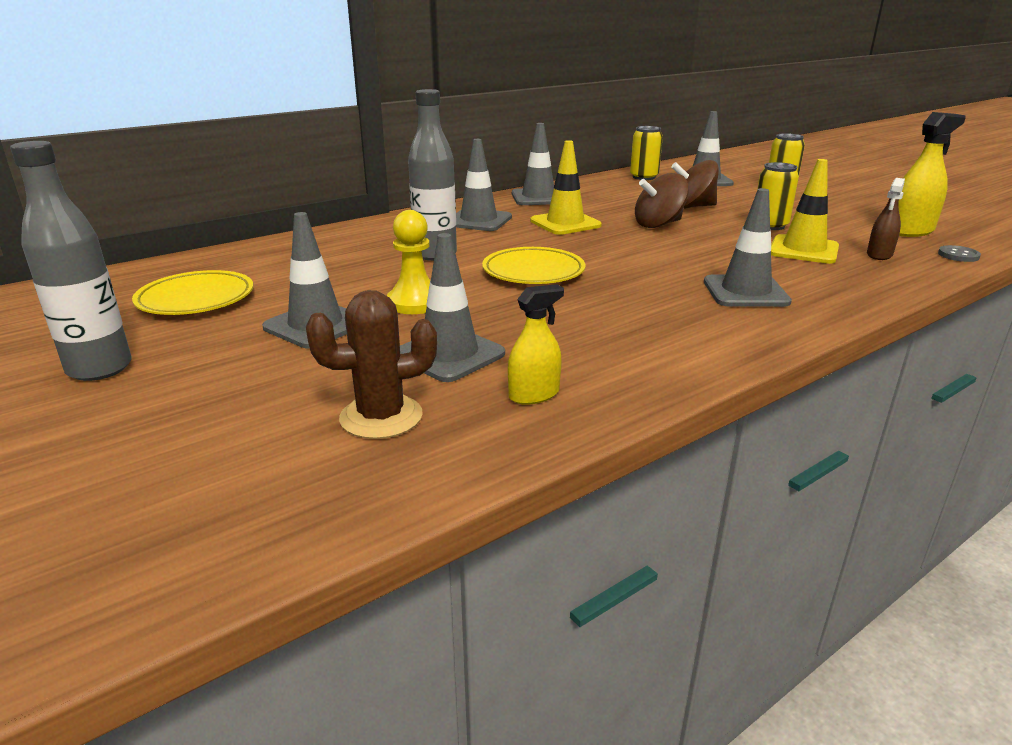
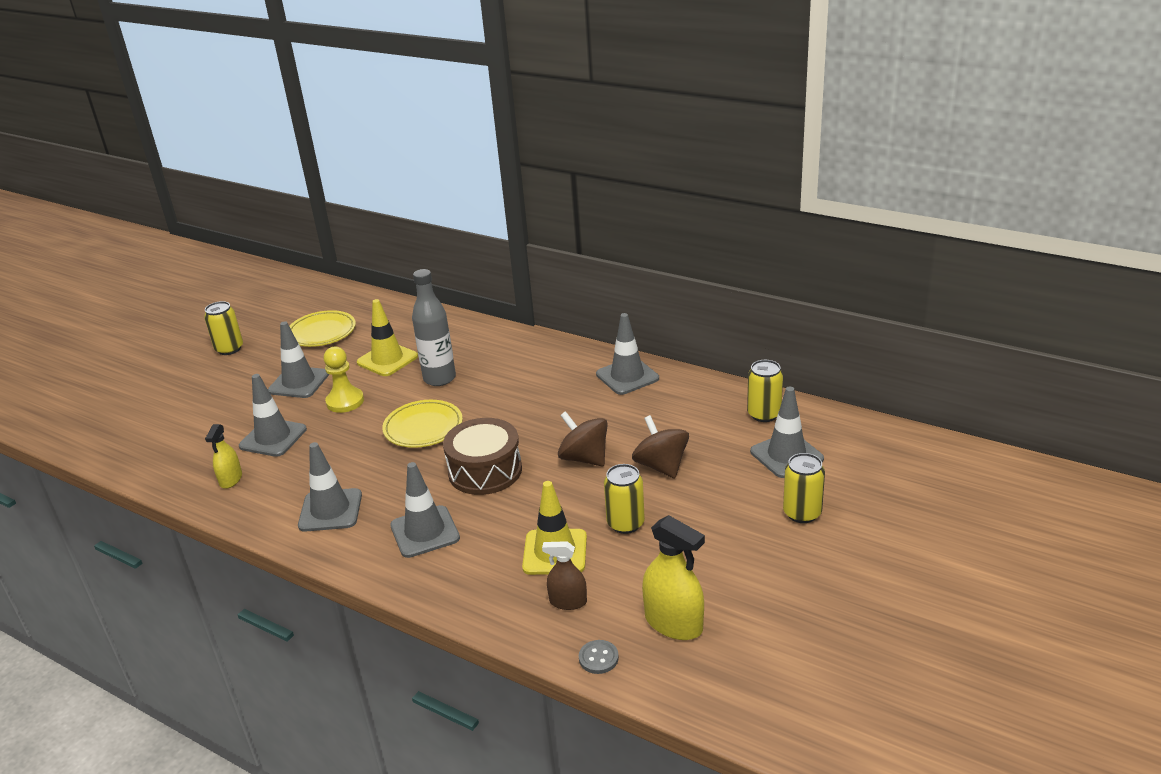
camera: 70 degrees right, 5 degrees up
grey bottle [10,141,132,381] -> yellow can [204,301,243,355]
brown cactus [306,290,437,439] -> none
grey traffic cone [456,139,512,231] -> grey traffic cone moved to [298,442,362,532]
yellow spray bottle [508,284,564,405] -> yellow spray bottle turned 60 degrees clockwise [205,424,242,489]
yellow traffic cone [530,140,602,235] -> yellow traffic cone moved to [357,299,418,376]
none -> brown drum [443,418,522,495]

